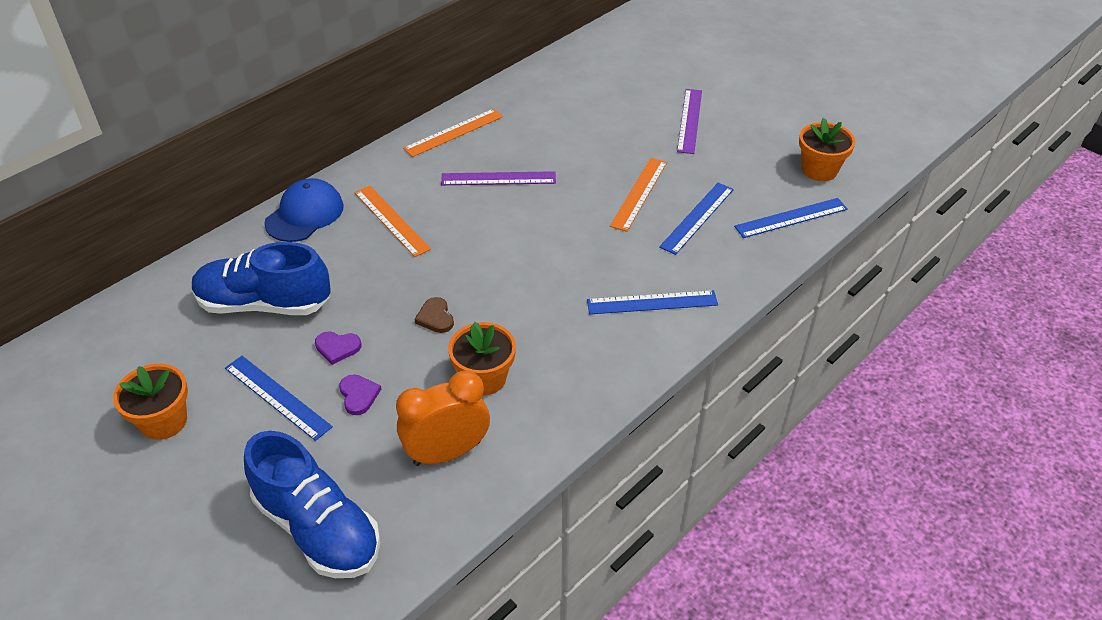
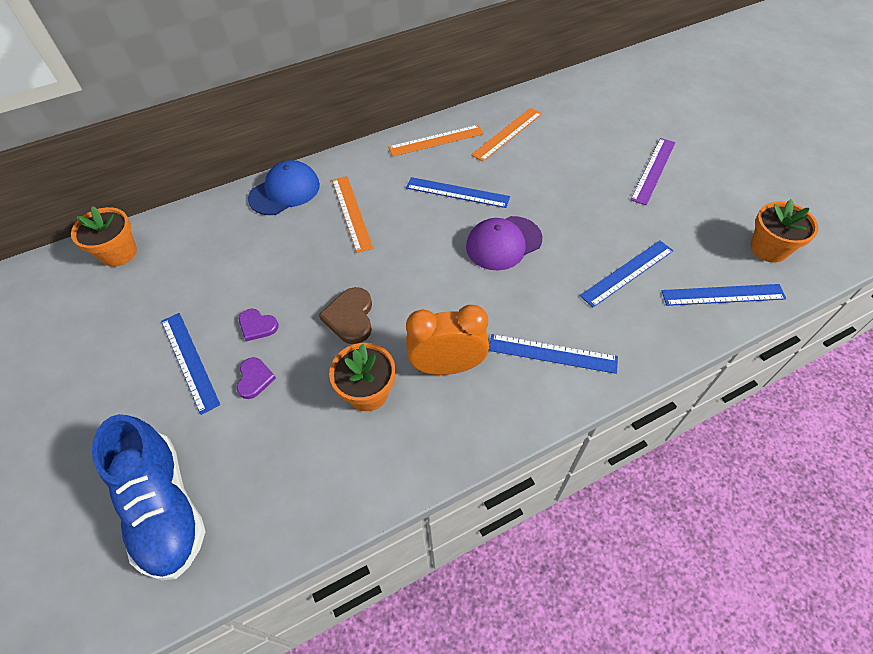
camera: 20 degrees right, 10 degrees up
orange flower pot [113,364,188,440] -> orange flower pot moved to [71,206,137,267]
blue shoe [192,242,331,315] -> none
orange clock [396,370,490,466] -> orange clock moved to [406,305,489,375]
brown heart [414,297,454,333] -> brown heart [319,287,372,344], size x1.53
purple ruler [441,171,556,185] -> blue ruler [406,177,510,208]
orange ruler [610,158,667,232] -> orange ruler moved to [471,108,542,162]
none -> purple cap [466,216,542,270]

